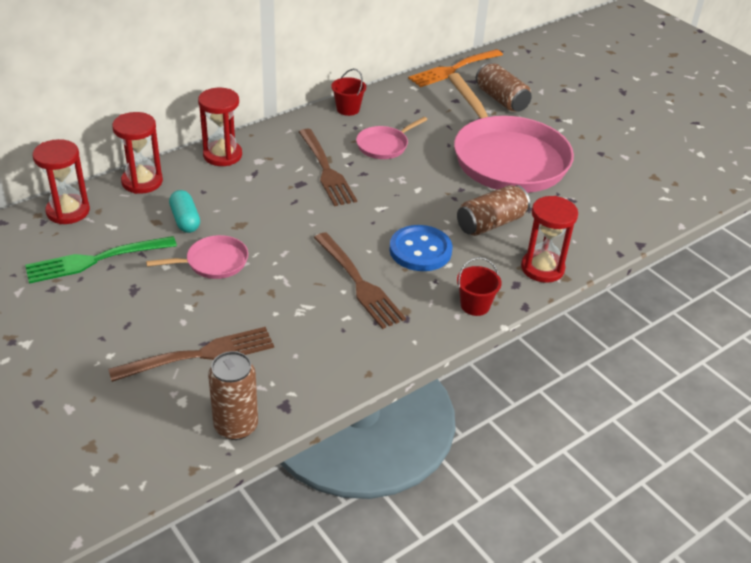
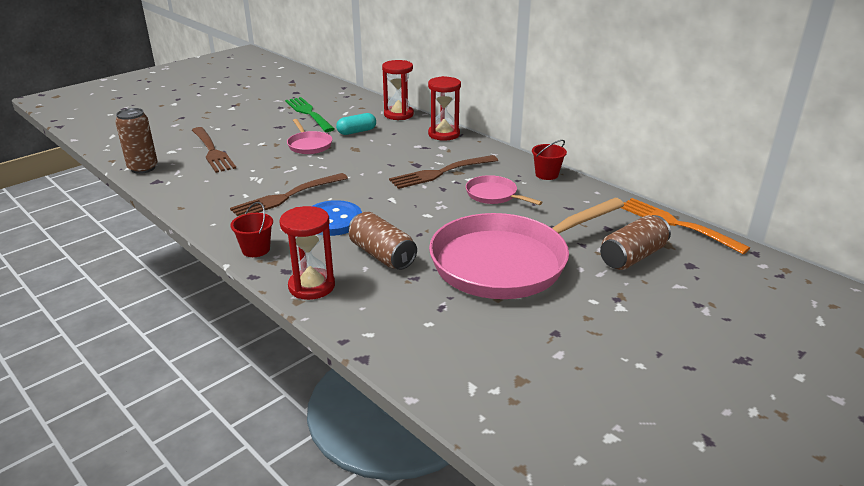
camera: 85 degrees right, 10 degrees down
red hourglass [33,139,90,224] -> none

